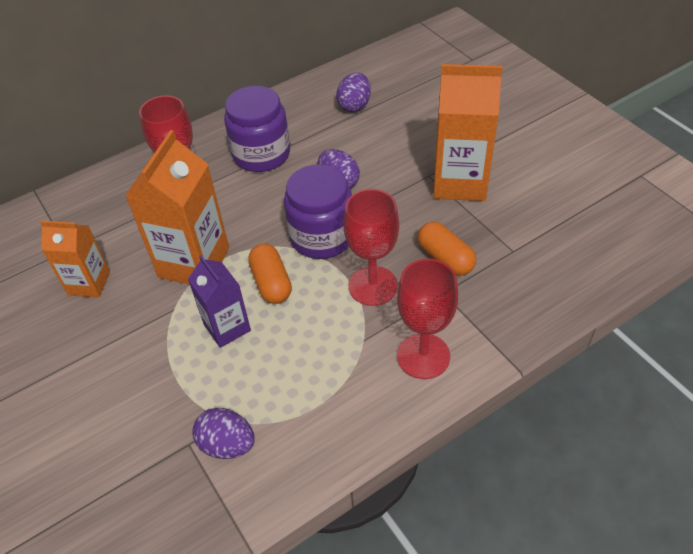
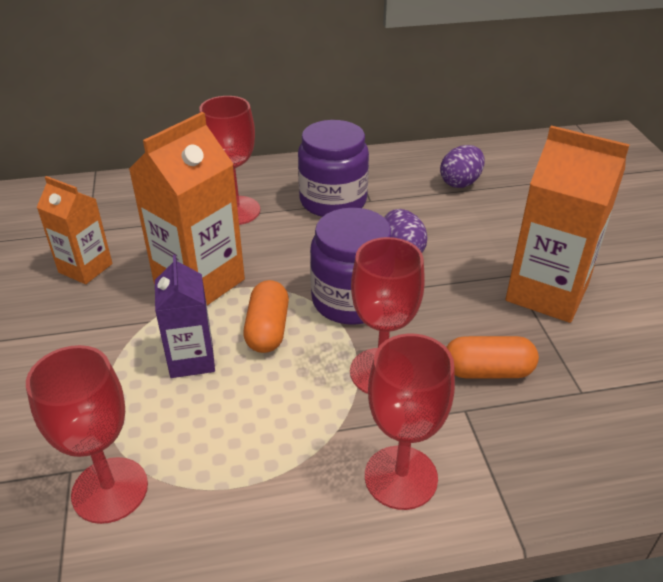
camera: 20 degrees right, 10 degrees down
purple egg [192,408,255,459] -> red goblet [26,345,148,524]
orange capsule [418,222,476,276] -> orange capsule turned 75 degrees counterclockwise [447,336,539,379]

